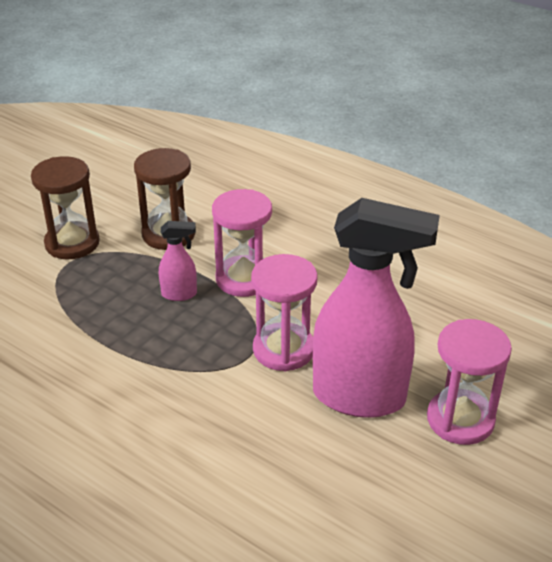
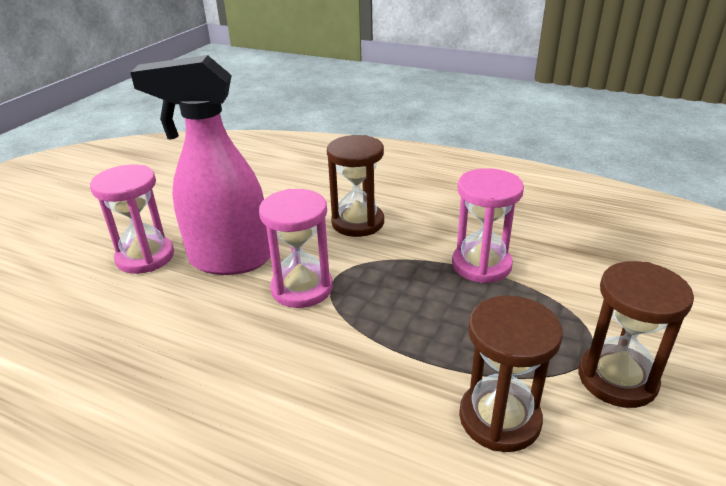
camera: 170 degrees right, 5 degrees down
pink spray bottle [159,221,197,301] -> none
pink hourglass [212,189,272,297] -> pink hourglass moved to [452,168,524,283]
none -> brown hourglass [327,135,384,237]

